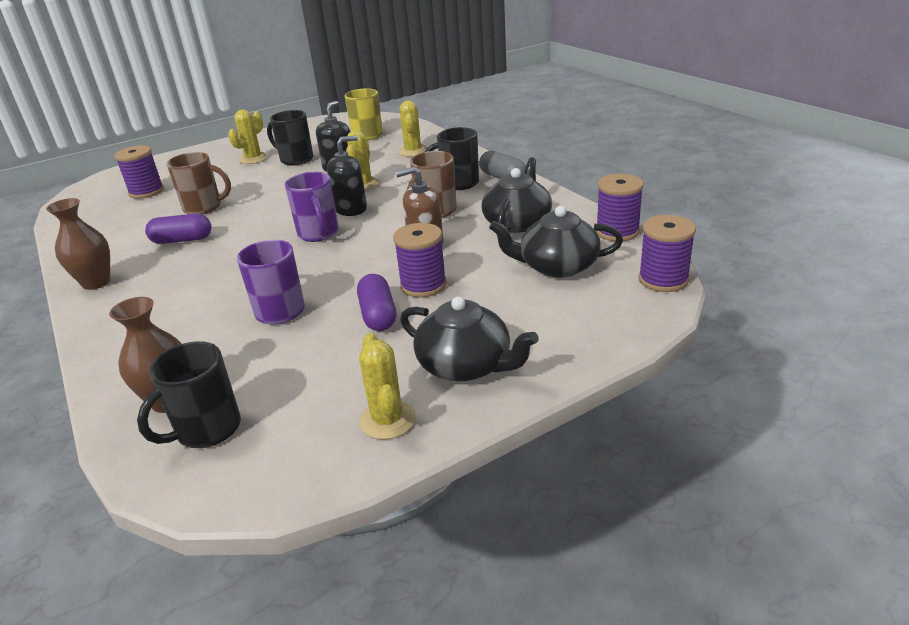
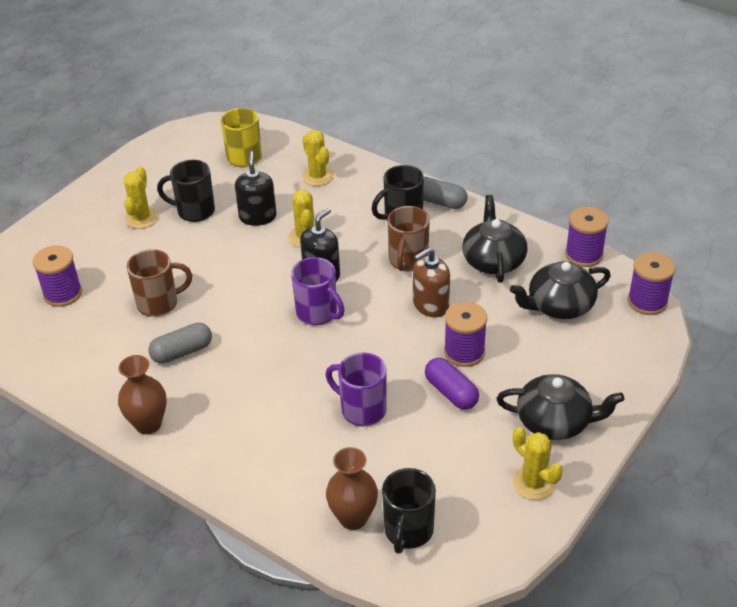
camera: 25 degrees left, 10 degrees up
purple capsule [145,214,211,244] -> grey capsule [148,323,212,364]

